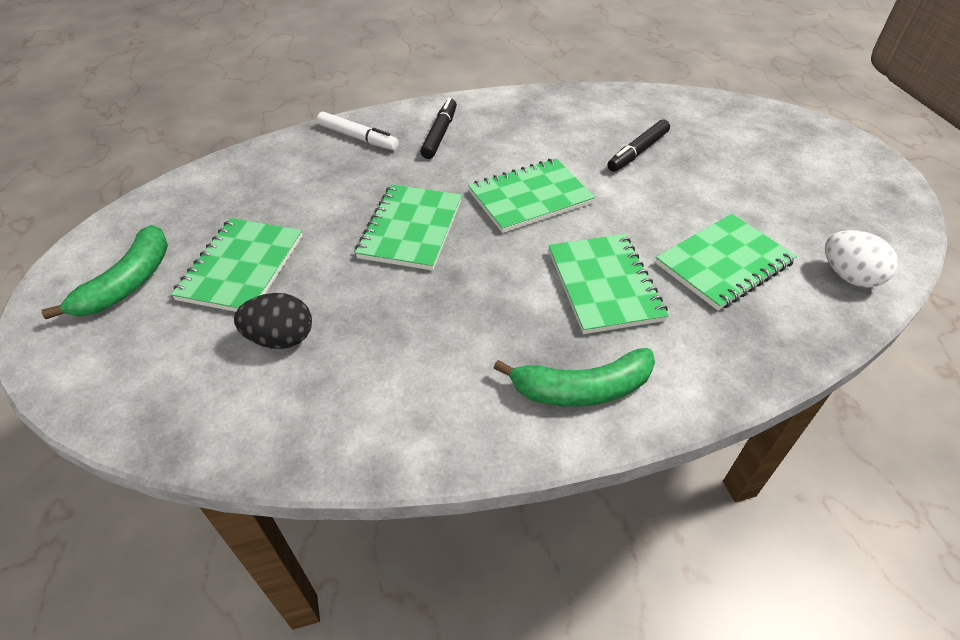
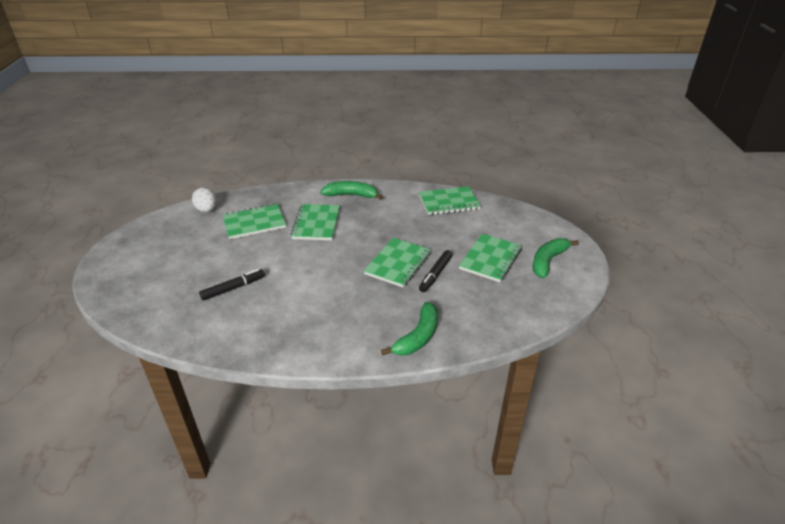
camera: 165 degrees left, 10 degrees down
black egg [234,293,312,349] -> none
white marker [317,112,399,150] -> green banana [381,302,438,356]
black marker [420,98,457,159] -> black marker moved to [419,250,452,292]
green notebook [468,158,595,233] -> green notebook moved to [419,186,481,215]

